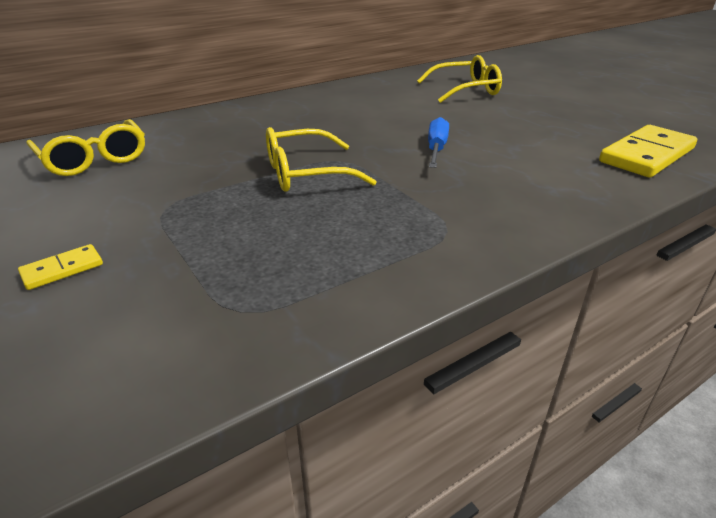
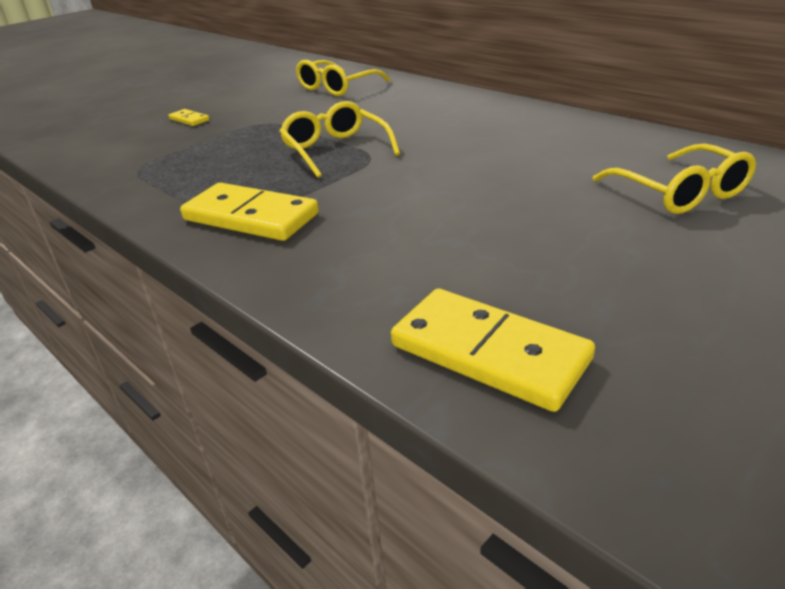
camera: 80 degrees right, 0 degrees up
blue screwdriver [428,117,449,168] -> none
none -> yellow domino [180,182,319,241]

